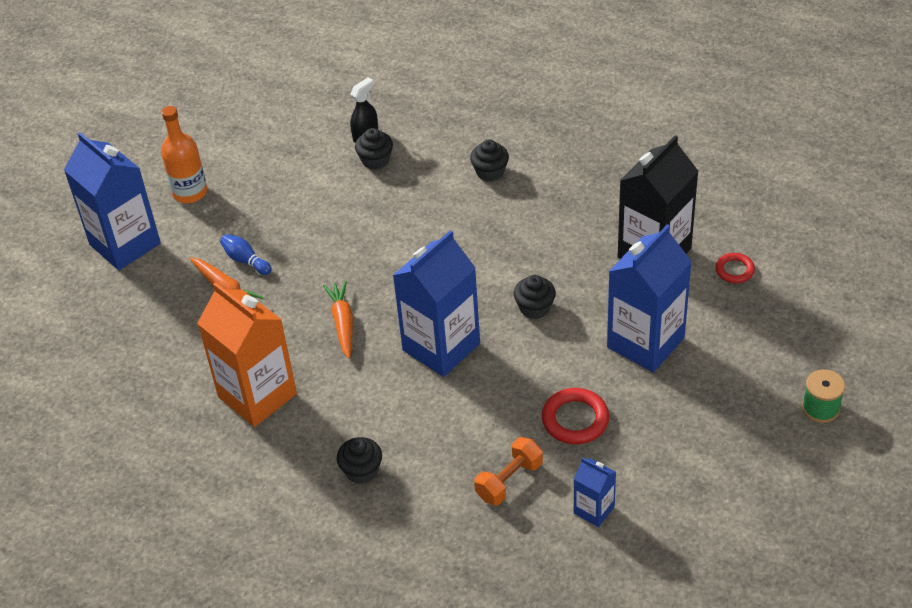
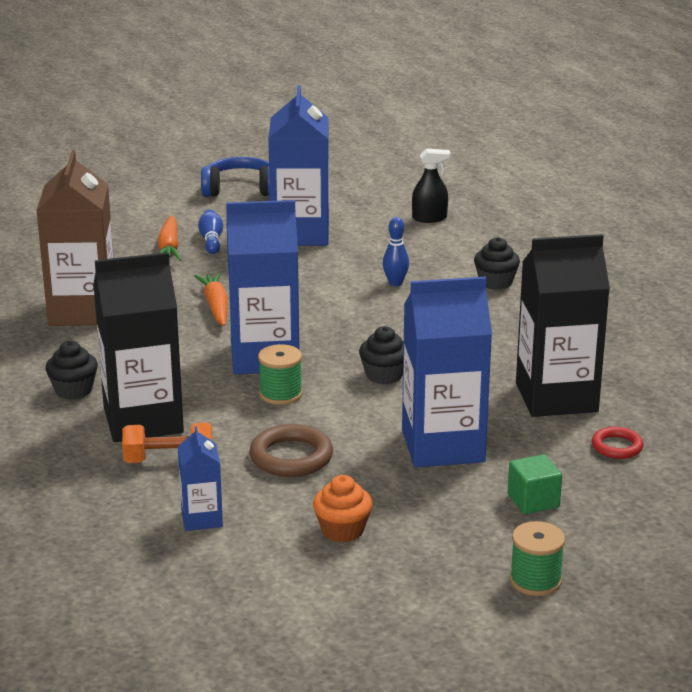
camera: 40 degrees right, 20 degrees down
blue carton [64,132,161,270] -> blue carton moved to [268,85,329,246]
orange bottle [161,106,207,203] -> blue headphones [201,157,270,197]
orange carton [197,282,297,427] -> brown carton [36,150,114,326]
orange carrot [323,281,353,359] -> orange carrot turned 45 degrees counterclockwise [194,272,228,326]
black cupcake [355,128,393,170] -> none
red ring [542,388,609,444] -> brown ring [249,424,333,477]
none -> black carton [93,252,184,442]
none -> green spool [258,344,303,405]
none -> orange cupcake [313,475,372,542]
none -> blue bowling pin [383,217,409,286]
none -> green cube [508,454,562,514]

